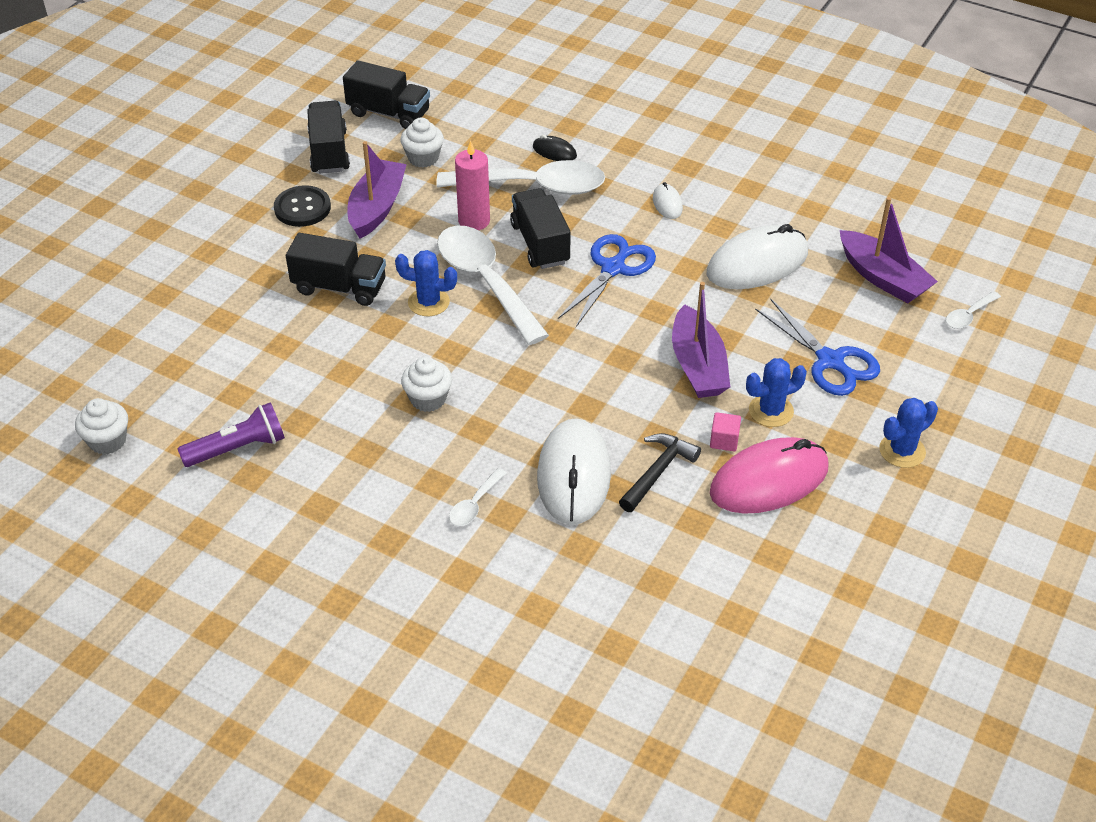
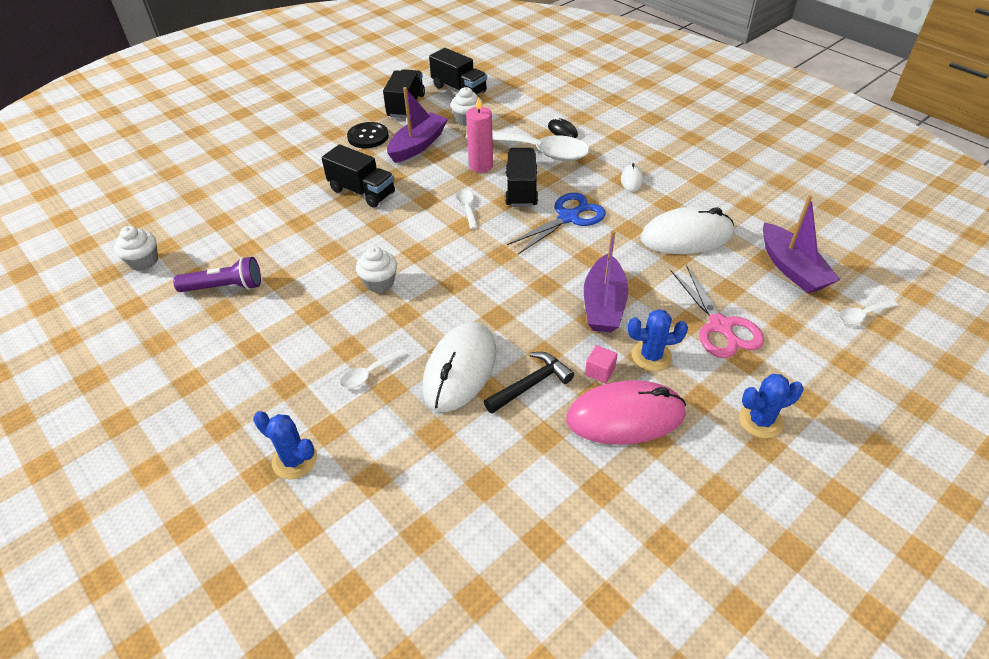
camera: 20 degrees right, 0 degrees up
blue cactus [395,250,457,316] -> blue cactus moved to [253,411,317,479]
white spoon [437,226,549,345] -> white spoon [456,189,478,229], size x0.42
blue scissors [755,298,880,396] -> pink scissors [670,265,764,358]

